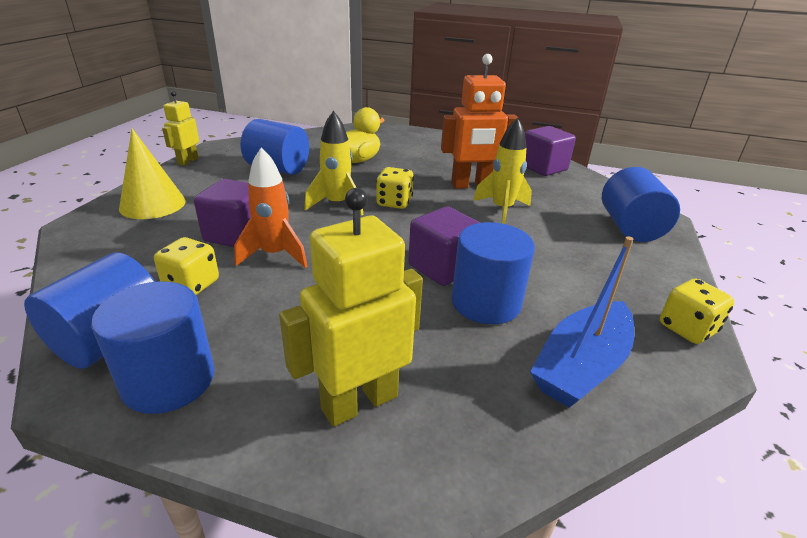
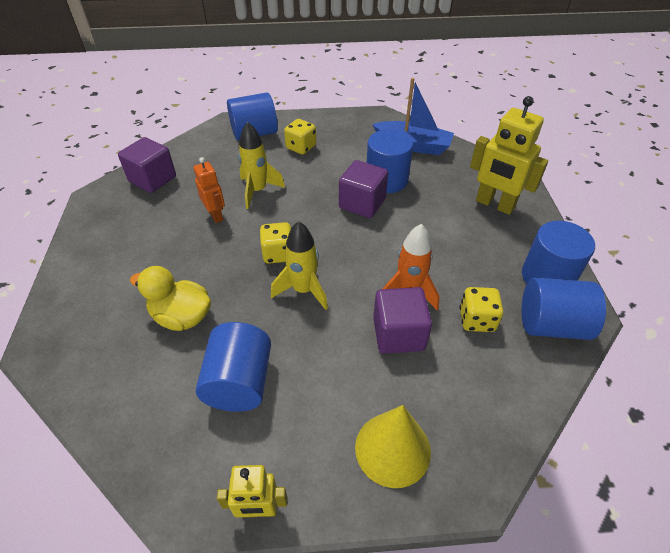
camera: 110 degrees left, 15 degrees up
orange robot [441,54,517,189] -> orange robot [193,157,225,223], size x0.58
yellow dice [660,279,734,344] -> yellow dice moved to [284,119,316,154]

